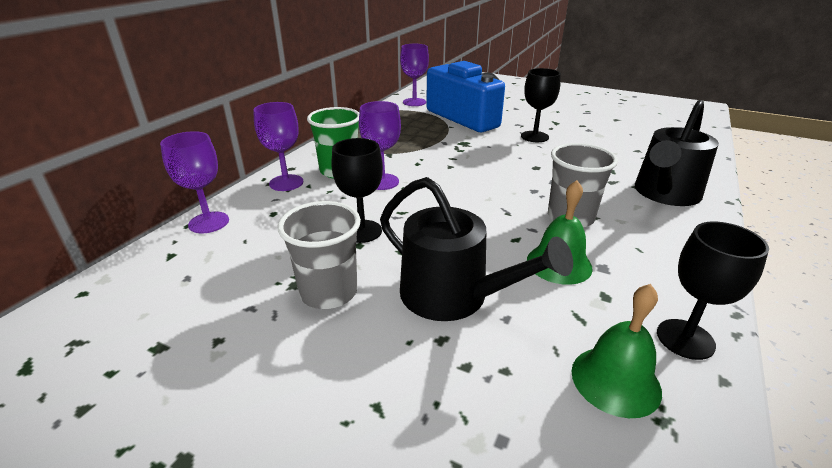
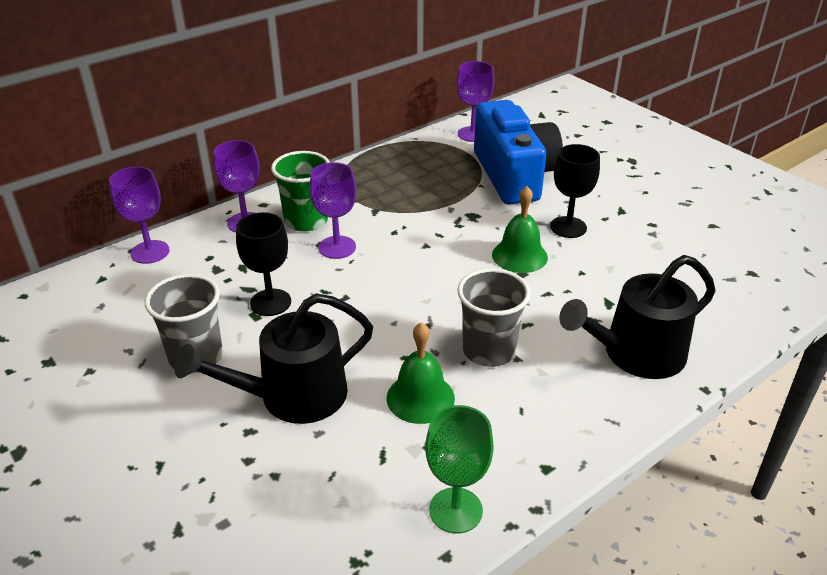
camera: 25 degrees right, 5 degrees up
black watering can [380,177,573,321] -> black watering can turned 90 degrees clockwise [174,294,373,424]
green bell [571,284,662,418] -> green bell moved to [492,186,548,273]
black goblet [657,222,769,360] -> green goblet [425,405,494,534]

